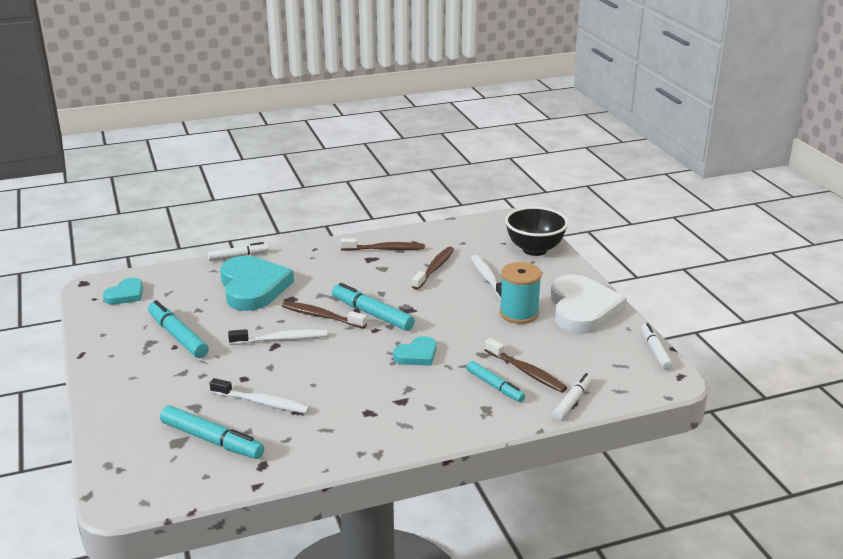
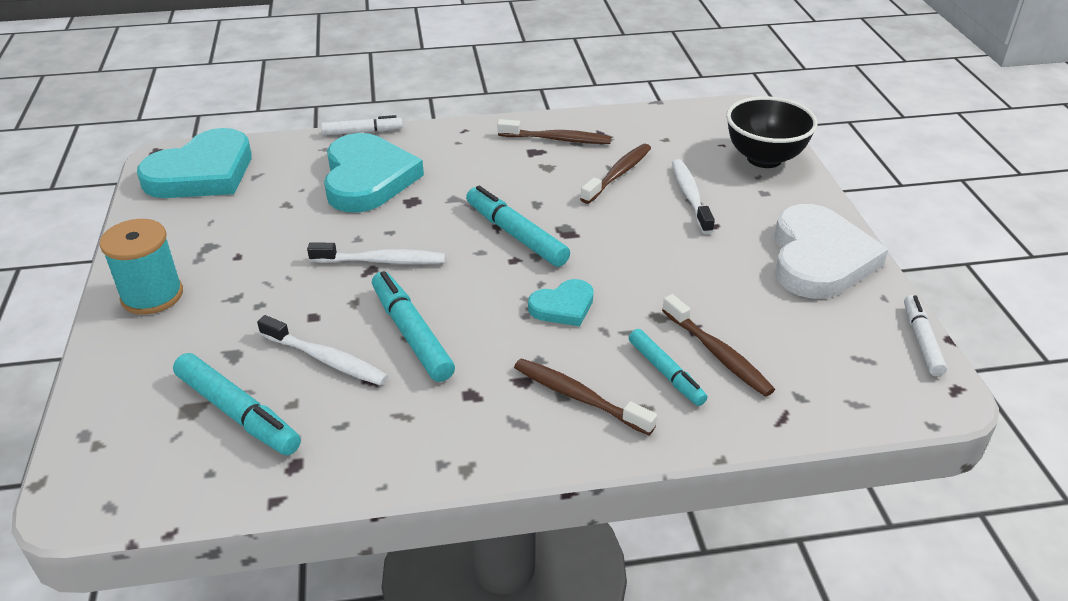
camera: 10 degrees right, 10 degrees up
turquoise heart [103,278,143,304] -> turquoise heart [137,128,252,198], size x1.99
turquoise marker [148,300,209,358] -> turquoise marker moved to [372,271,455,382]
brown toothbrush [282,301,367,329] -> brown toothbrush moved to [514,358,657,435]
turquoise spool [499,262,542,324] -> turquoise spool moved to [100,219,183,315]
white marker [552,373,592,421] -> none

